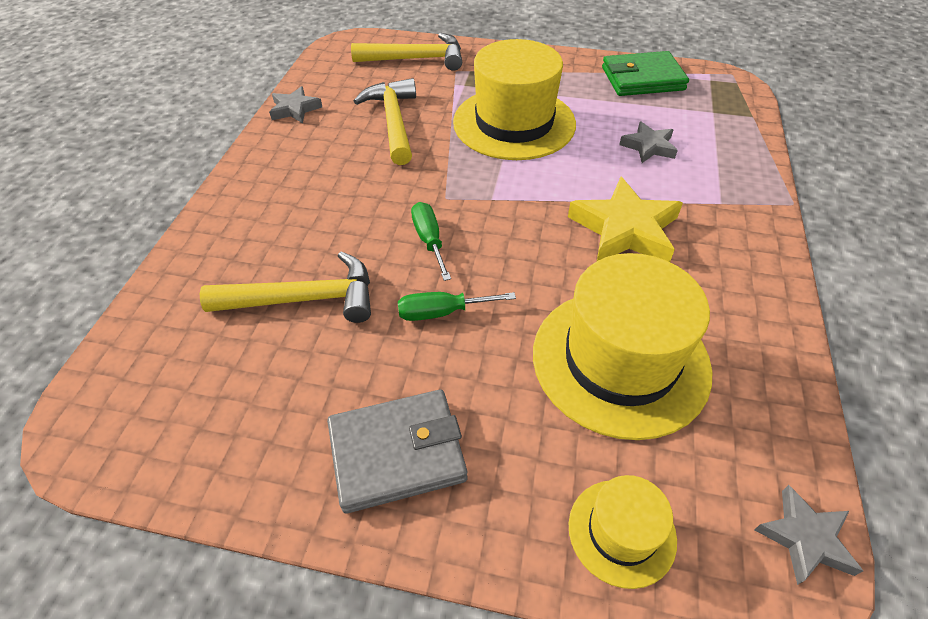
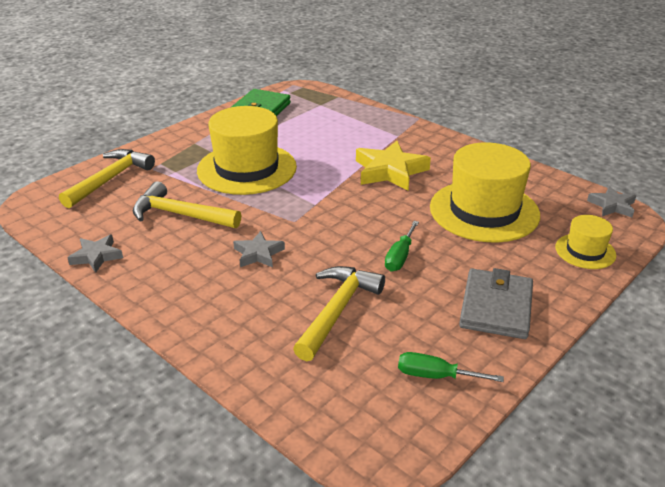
camera: 60 degrees left, 15 degrees down
green screwdriver [411,202,451,281] -> green screwdriver moved to [398,352,504,382]
grey star [619,121,678,163] -> grey star moved to [233,231,285,268]

